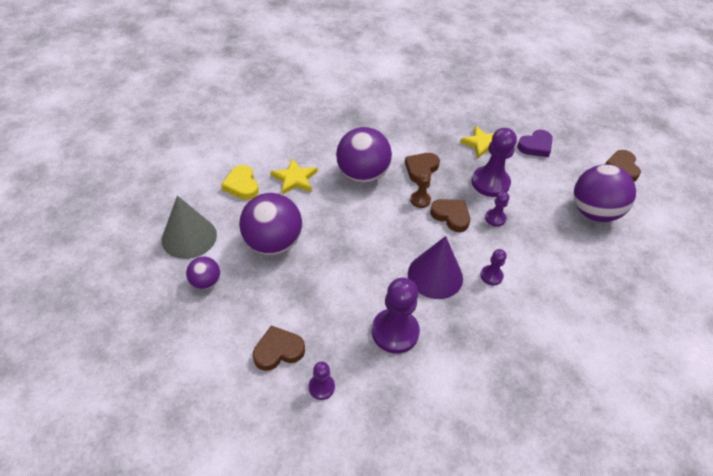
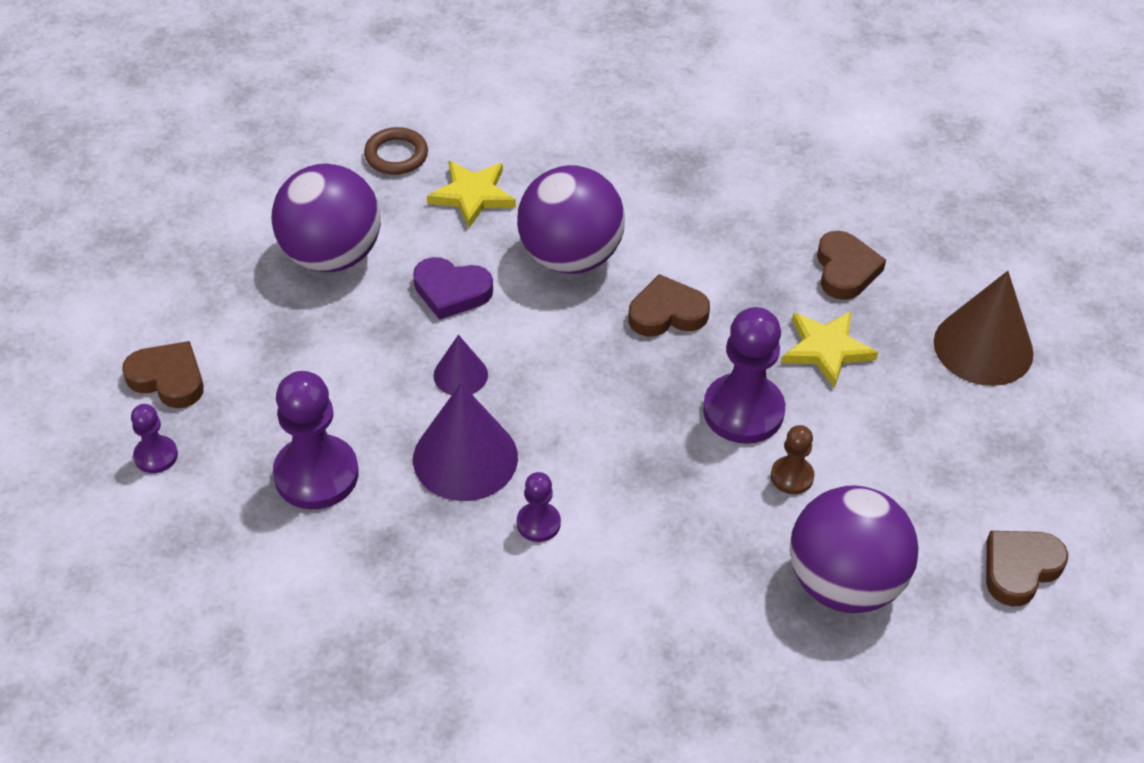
camera: 50 degrees right, 0 degrees up
grey cone [162,195,217,259] -> none
purple ball [186,257,220,290] -> none
yellow heart [221,165,259,200] -> brown ring [364,127,428,175]
brown pawn [410,173,431,208] -> brown pawn moved to [771,425,814,494]
brown heart [430,199,470,232] -> brown heart moved to [817,231,886,300]
purple pawn [485,191,509,227] -> none
purple heart [517,130,553,157] -> purple heart moved to [413,257,493,320]
none -> purple cone [434,335,488,395]
none -> brown cone [934,271,1034,386]

